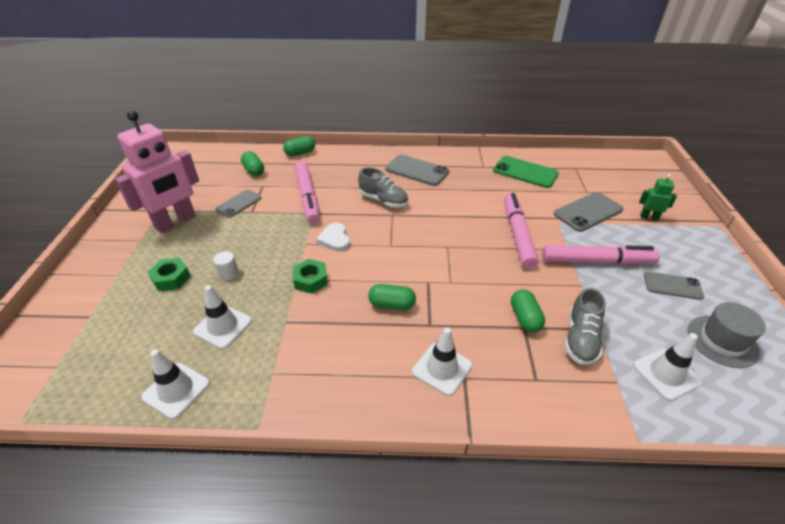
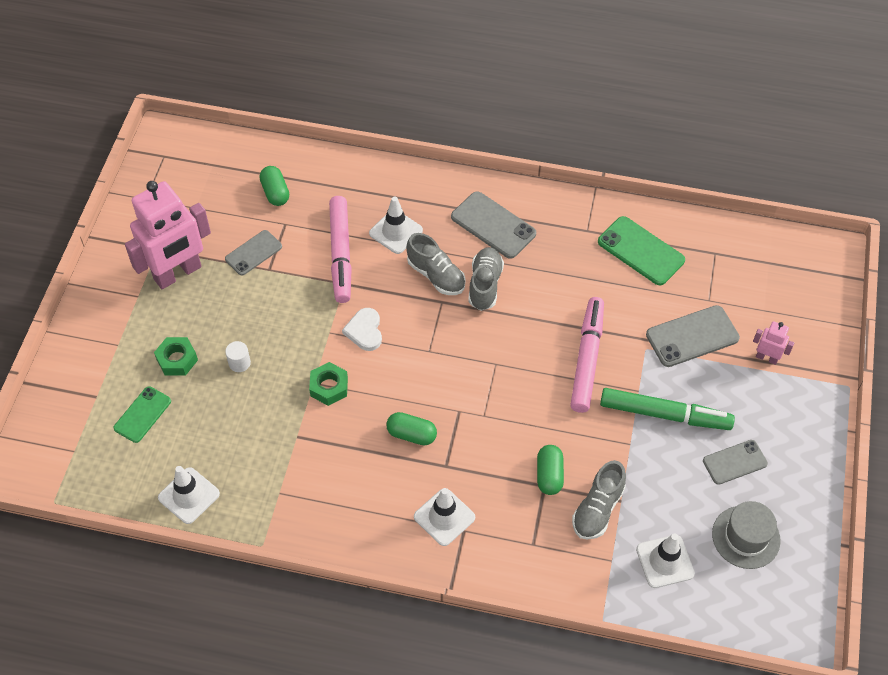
camera: 10 degrees right, 15 degrees up
white traffic cone [193,285,252,349] -> white traffic cone moved to [369,197,423,254]
green capsule [283,136,315,156] -> none
pink marker [542,245,660,265] -> green marker [600,388,735,430]
green robot [639,174,677,220] -> pink robot [753,321,794,365]
grey phone [644,271,704,300] -> grey phone turned 45 degrees counterclockwise [703,440,768,485]
none -> green phone [114,386,171,443]
none -> grey shoe [468,247,504,311]

